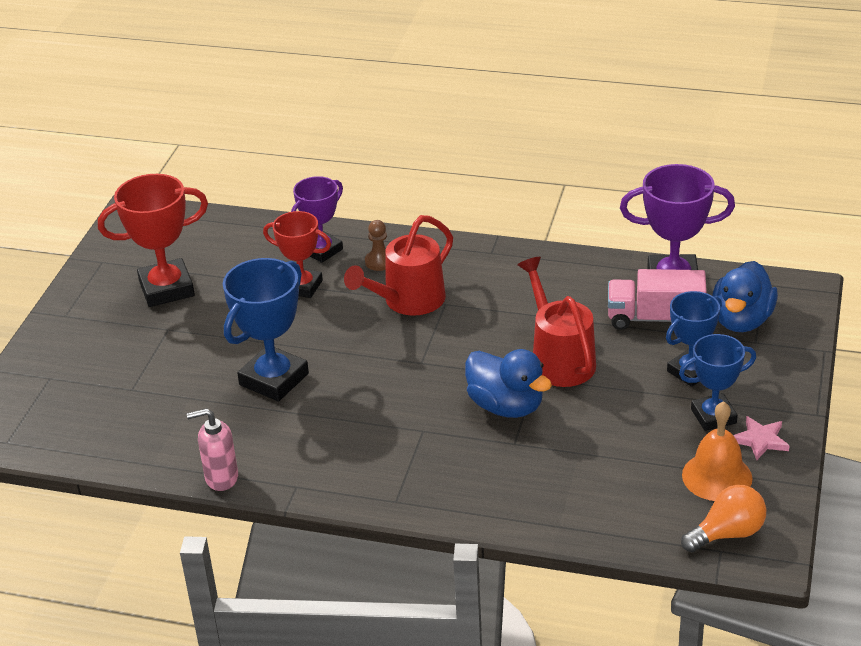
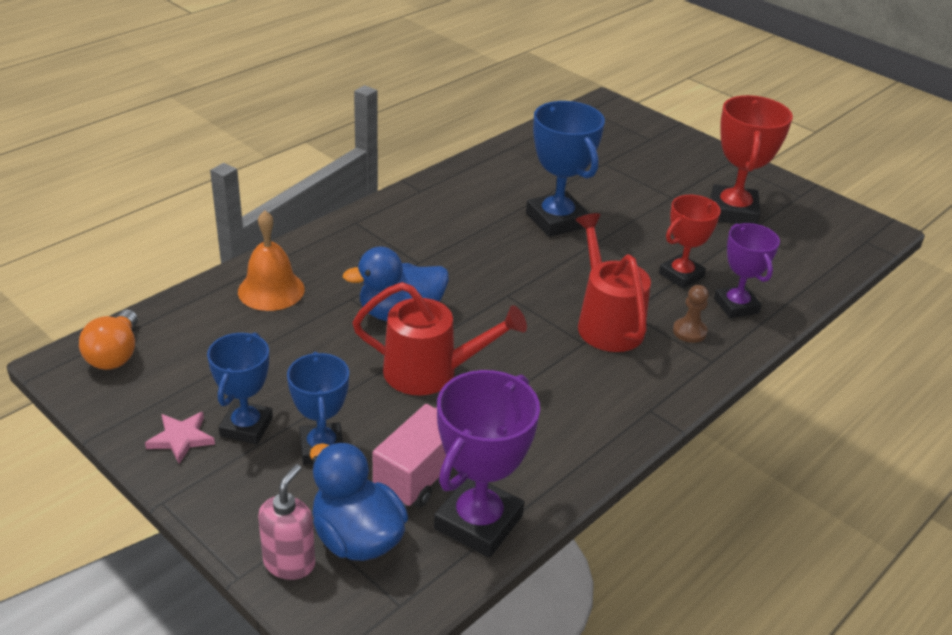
camera: 115 degrees right, 0 degrees up
pink soap dispenser [187,408,238,491] -> pink soap dispenser moved to [258,464,315,580]
orange bell [682,401,753,501] -> orange bell moved to [238,210,305,311]

